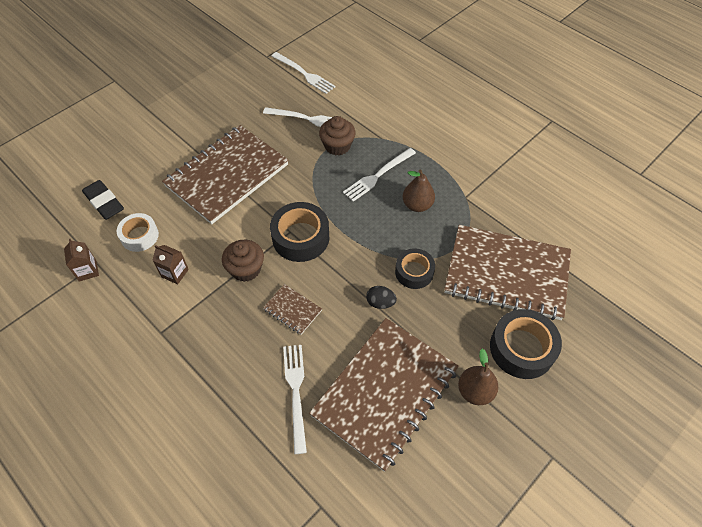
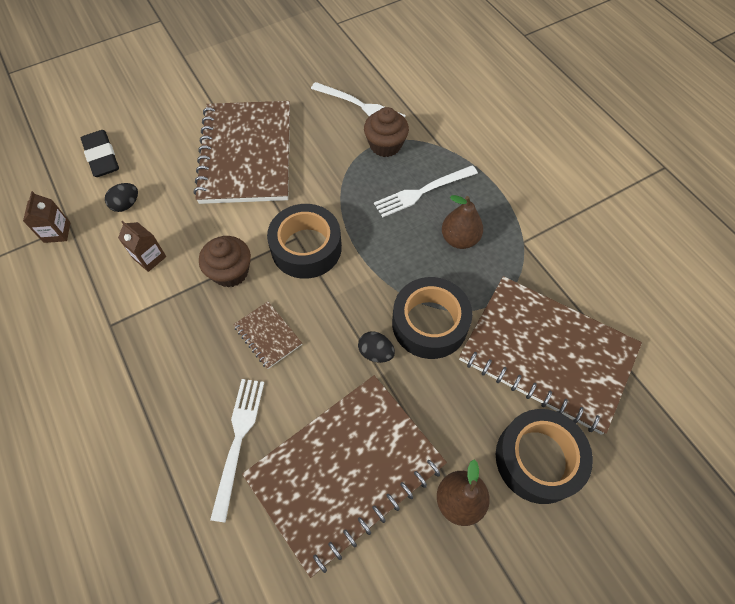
camera: 15 degrees right, 5 degrees up
white tape [117,213,159,252] -> black egg [105,183,138,212]
brown notebook [162,125,288,224] -> brown notebook turned 60 degrees counterclockwise [194,101,290,204]
white fork [272,52,335,94] -> none
black tape [395,248,435,289] -> black tape [392,277,472,359], size x1.55

